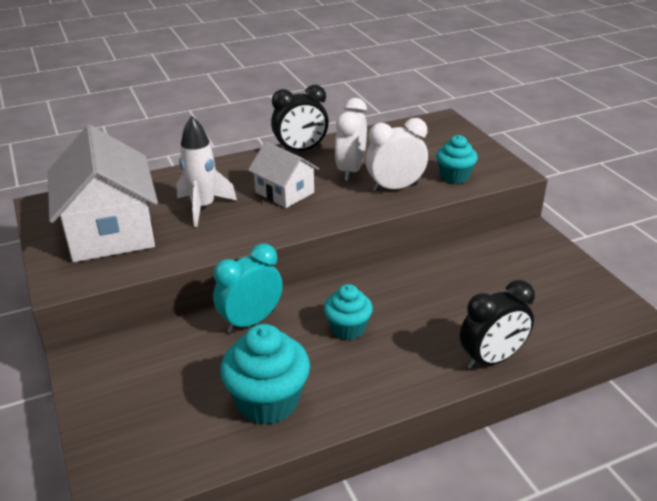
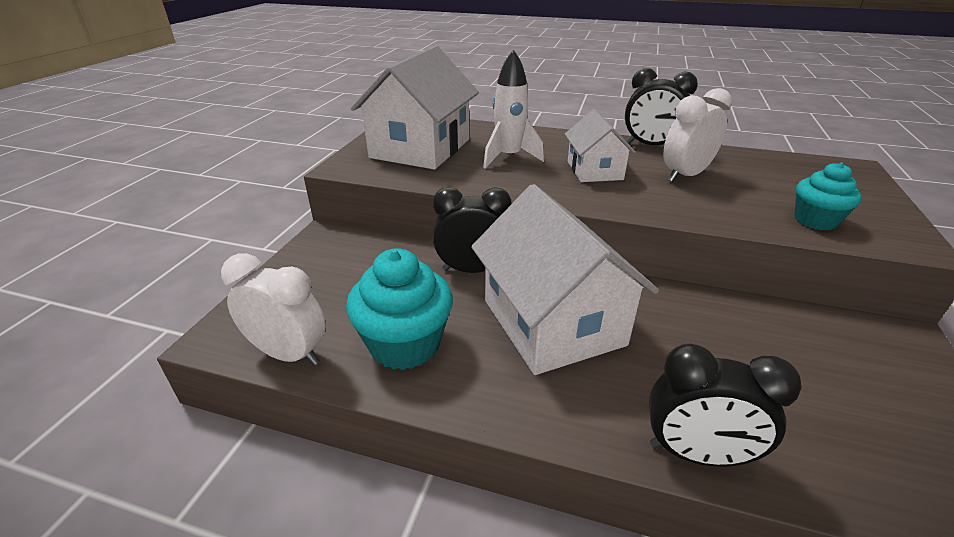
camera: 40 degrees right, 0 degrees up
turquoise clock [213,243,283,333] -> black clock [433,187,512,273]
turquoise cupcake [324,284,373,340] -> white house [471,184,659,375]
white clock [366,118,428,192] -> white clock moved to [221,253,326,365]

